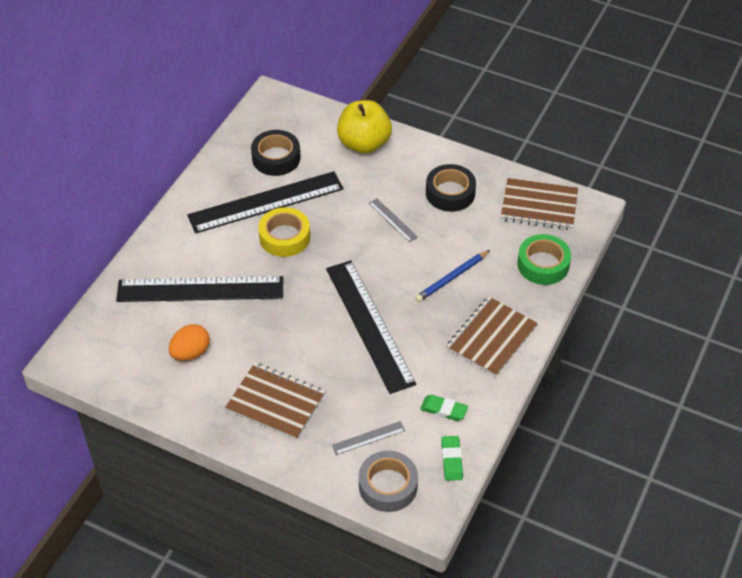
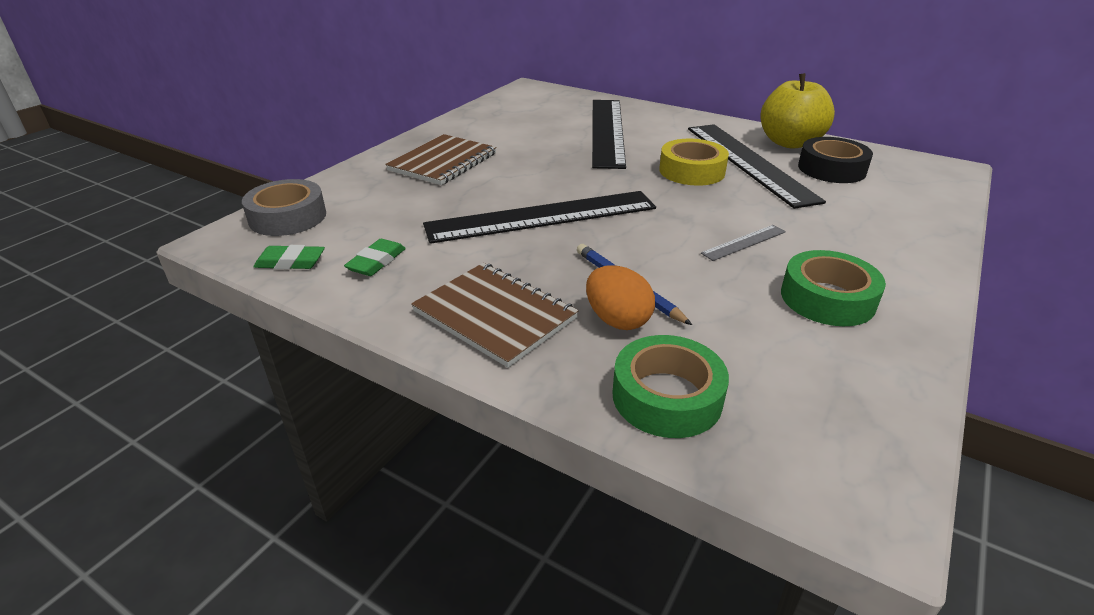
camera: 95 degrees right, 15 degrees down
orange egg [169,324,210,361] -> orange egg moved to [586,266,655,330]
grey ruler [332,421,405,455] -> none
yellow apple [337,100,392,154] -> yellow apple moved to [760,73,835,149]
black tape [426,164,476,212] -> green tape [781,250,886,326]
brown notebook [501,178,578,230] -> none

